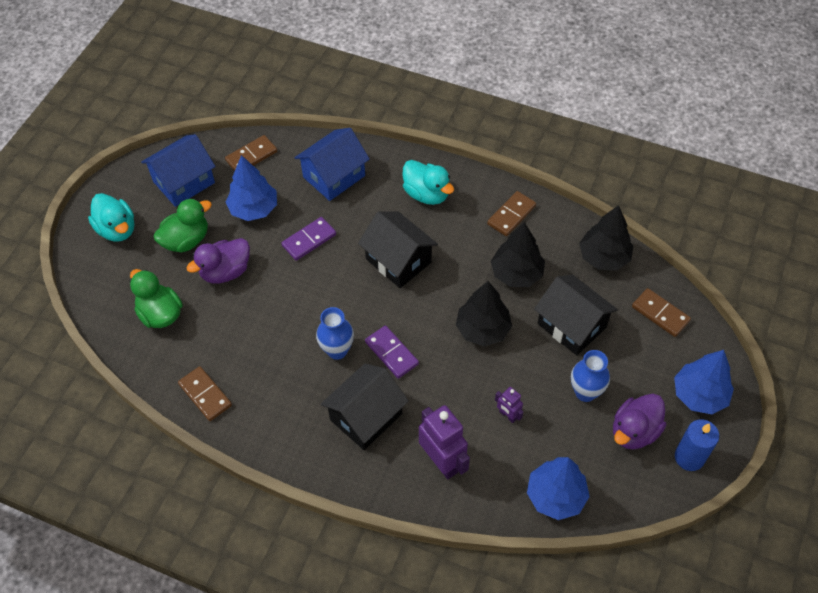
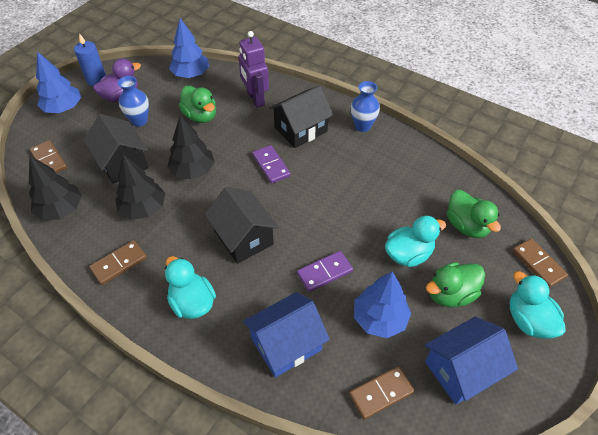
camera: 170 degrees left, 5 degrees down
brown domino [178,366,232,421] -> brown domino moved to [513,238,568,288]
purple duck [186,238,250,283] -> turquoise duck [385,216,446,267]
blue vase [316,307,354,360] -> blue vase moved to [351,81,380,132]
purple robot [495,387,524,423] -> green duck [179,86,216,123]

